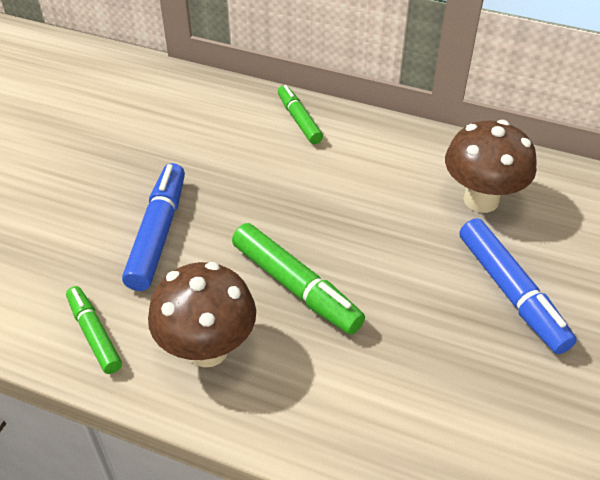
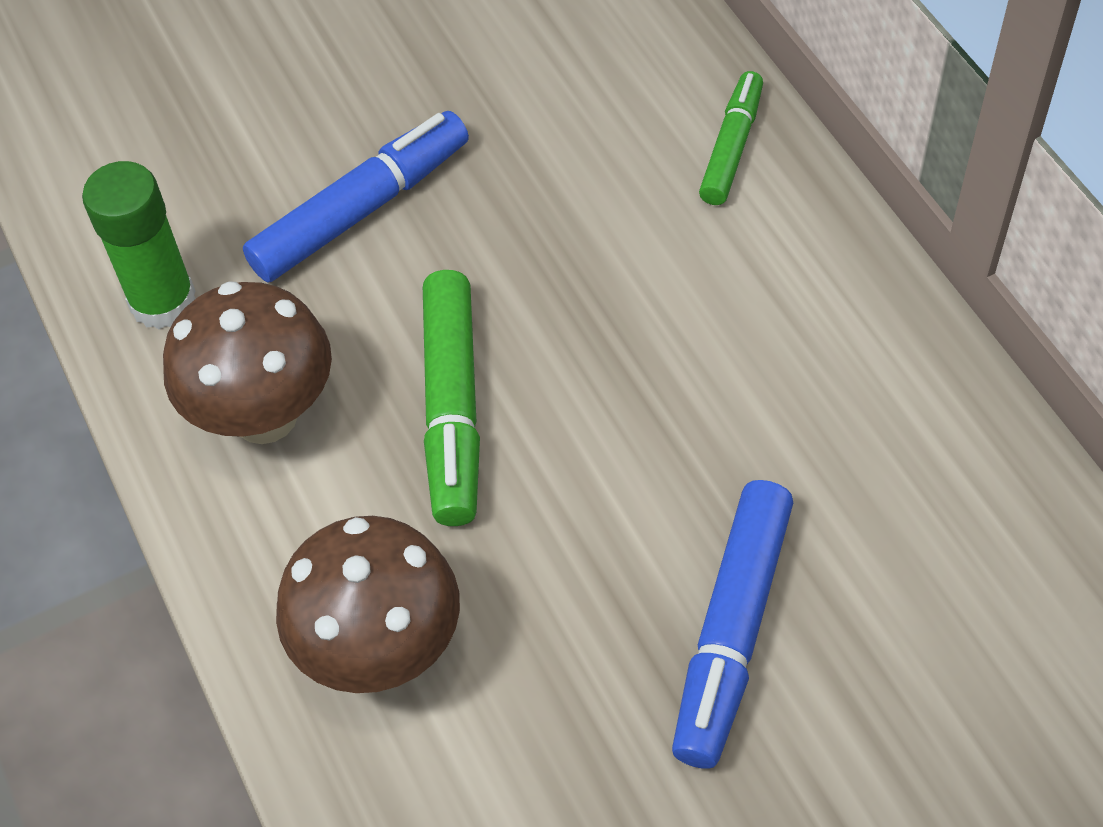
camera: 45 degrees right, 10 degrees up
green marker [66,286,122,374] -> green glue stick [82,161,196,329]
brown mushroom [445,120,537,213] -> brown mushroom moved to [276,516,460,693]

